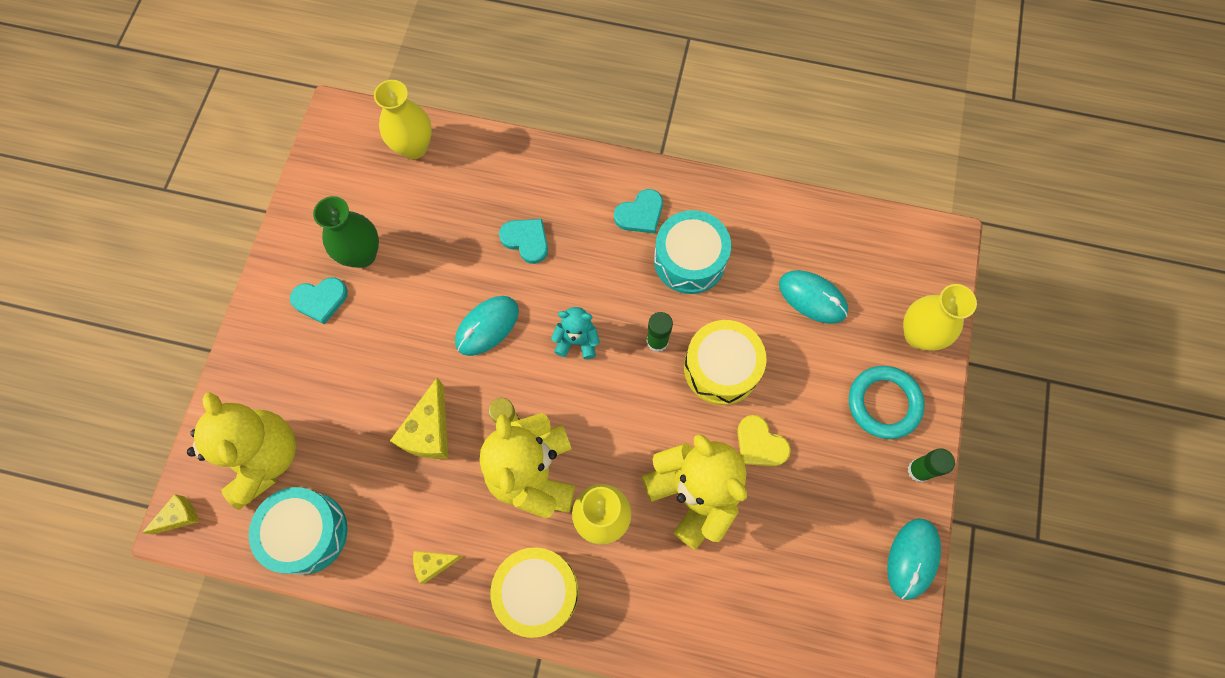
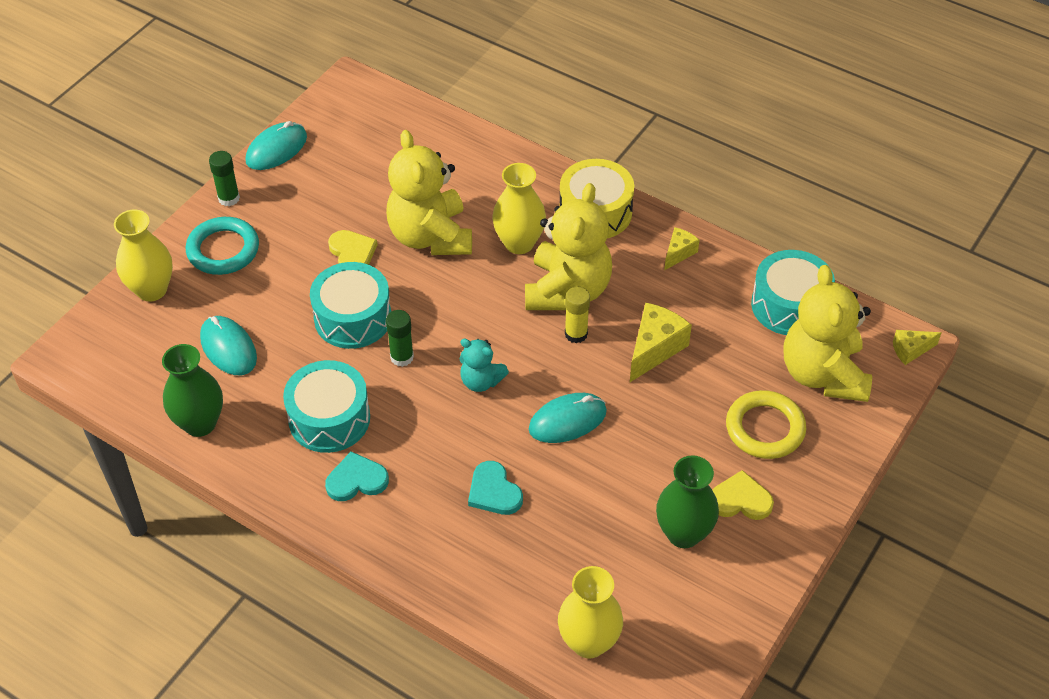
camera: 160 degrees left, 20 degrees down
turquoise heart [290,277,348,324] -> yellow heart [712,470,774,520]
yellow cheese [413,551,464,584] -> yellow cheese turned 60 degrees counterclockwise [664,227,700,270]
yellow drum [684,320,767,405] -> turquoise drum [310,262,391,349]
none -> green vase [162,344,223,437]
none -> yellow ring [726,390,806,459]

